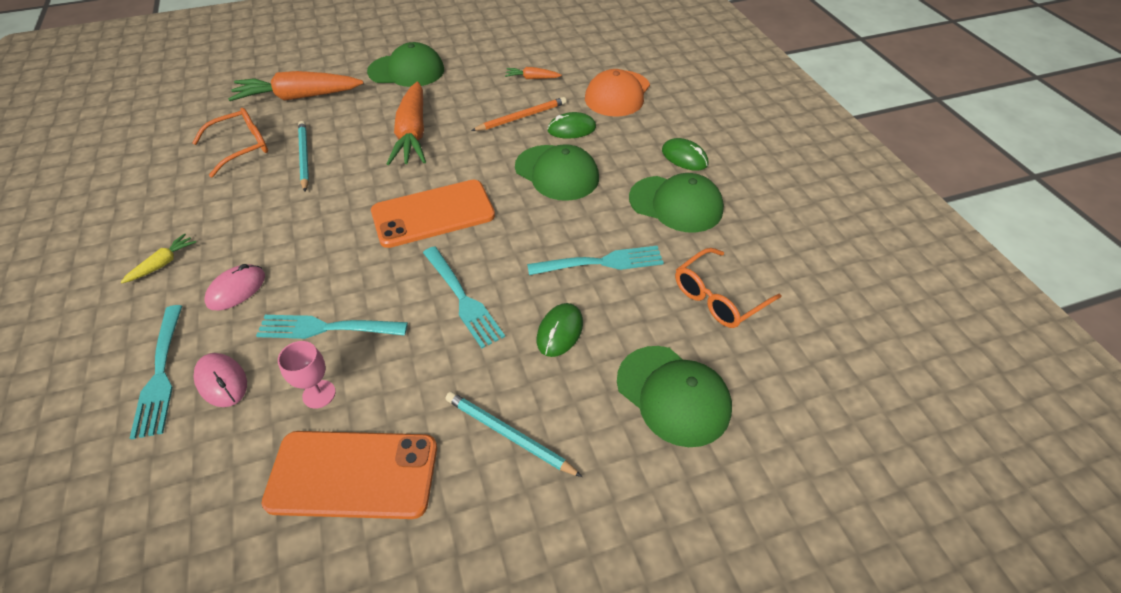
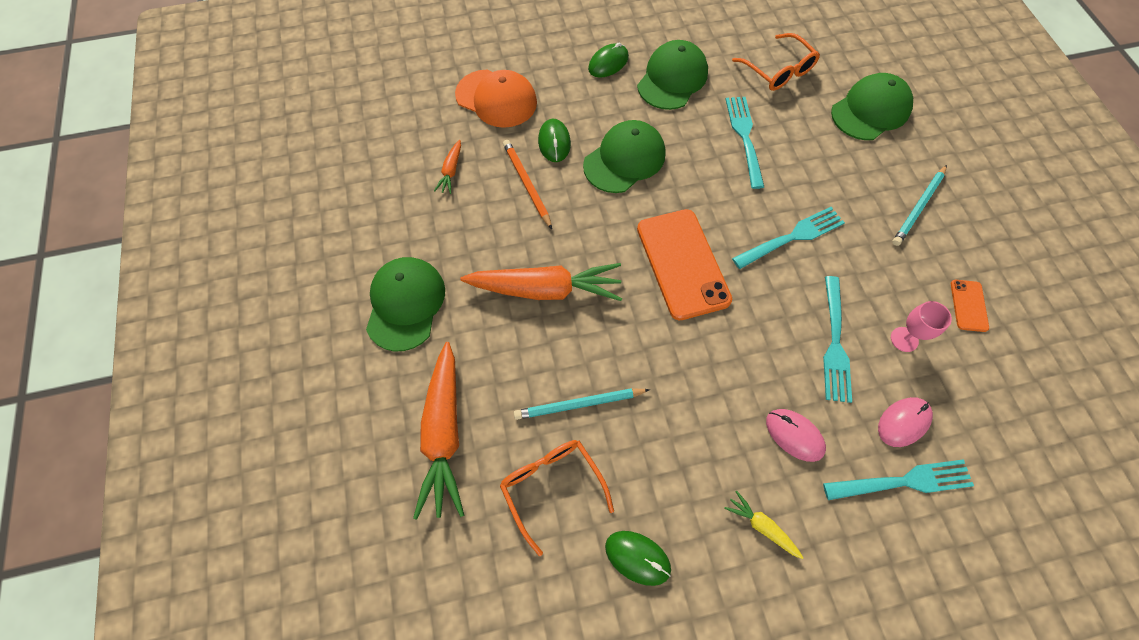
camera: 85 degrees left, 15 degrees up
orange phone [261,431,437,519] -> orange phone [951,280,989,332], size x0.46
green mouse [537,303,583,357] -> green mouse moved to [605,531,671,586]

